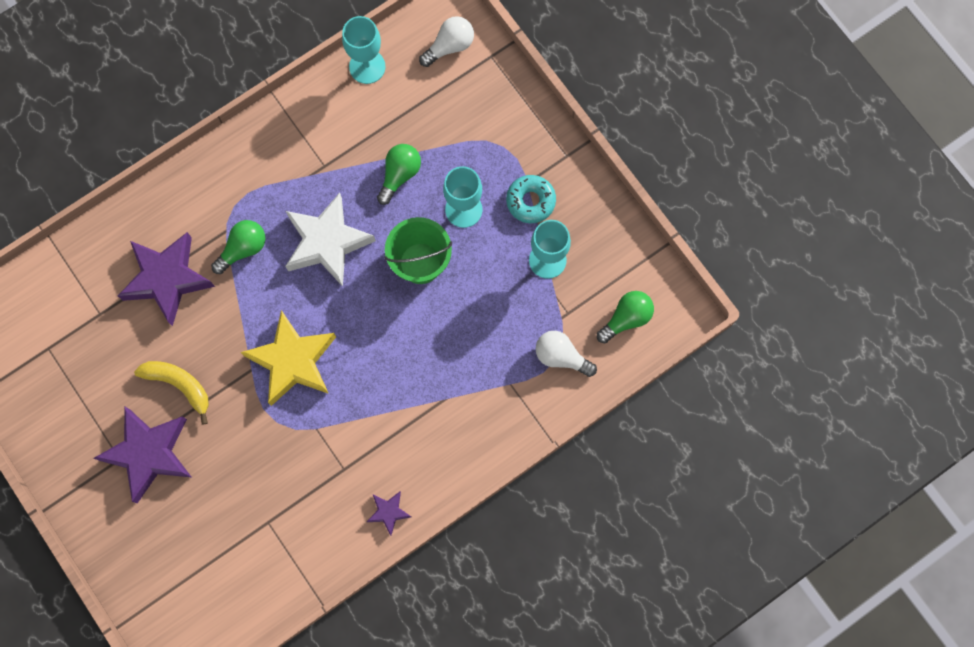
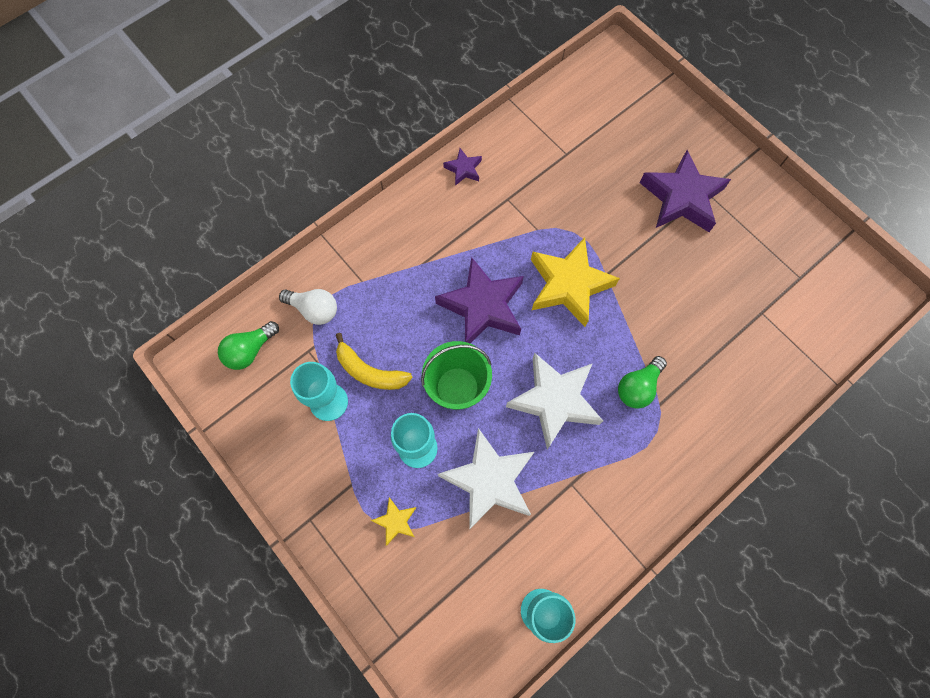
camera: 175 degrees right, 5 degrees down
purple star [118,232,215,326] -> purple star moved to [435,257,524,343]
yellow banana [134,361,209,425] -> yellow banana moved to [336,333,413,390]
green light bulb [377,144,421,205] -> white star [438,428,534,530]
white light bulb [419,16,474,67] -> none
turquoise donut [506,175,556,223] -> none
none -> yellow star [371,498,416,546]

